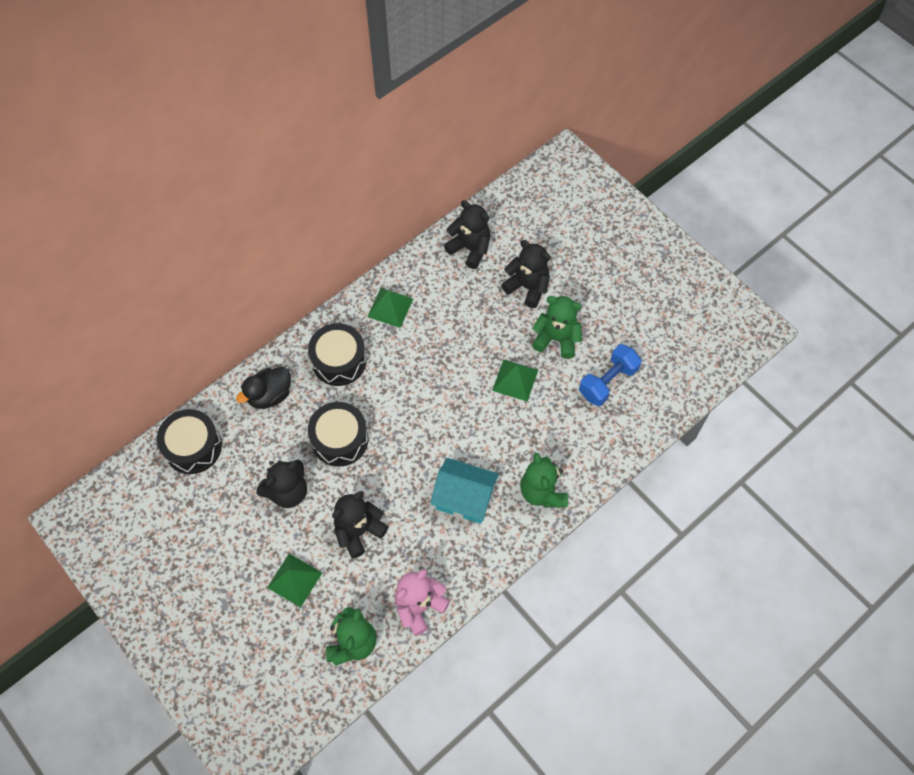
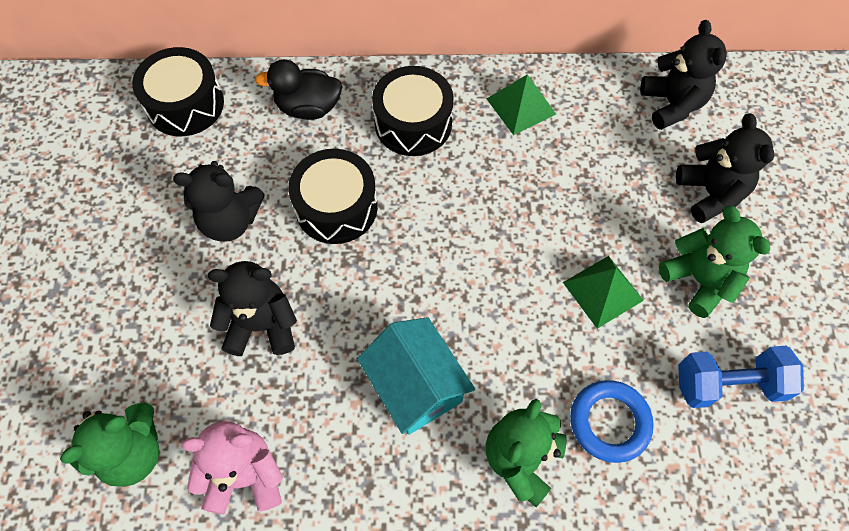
camera: 40 degrees right, 0 degrees up
green pyramid [267,554,322,607] -> none
none -> blue ring [570,380,654,463]

